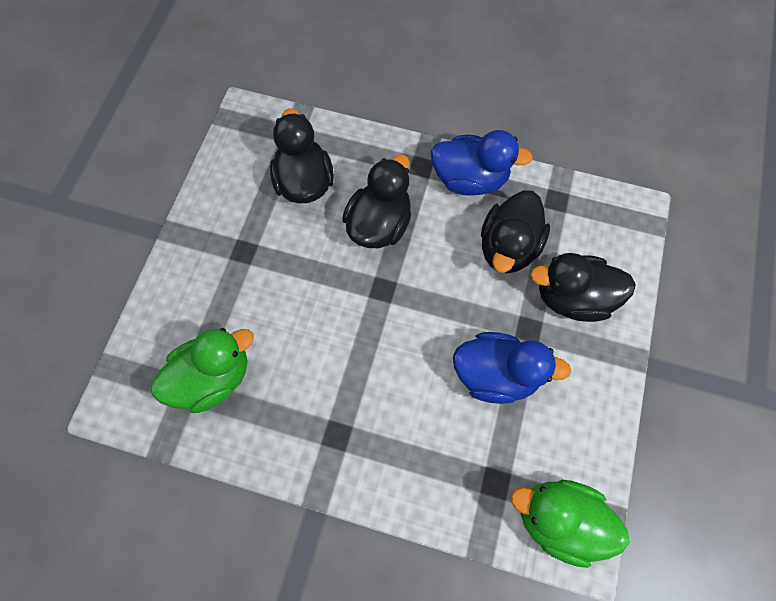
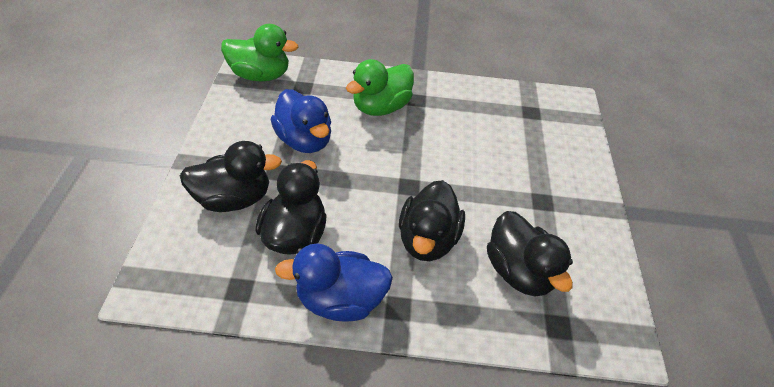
camera: 165 degrees right, 20 degrees down
green duck [151,328,254,413] -> green duck moved to [346,59,414,116]
blue duck [453,332,571,404] -> blue duck turned 120 degrees counterclockwise [271,89,331,153]

